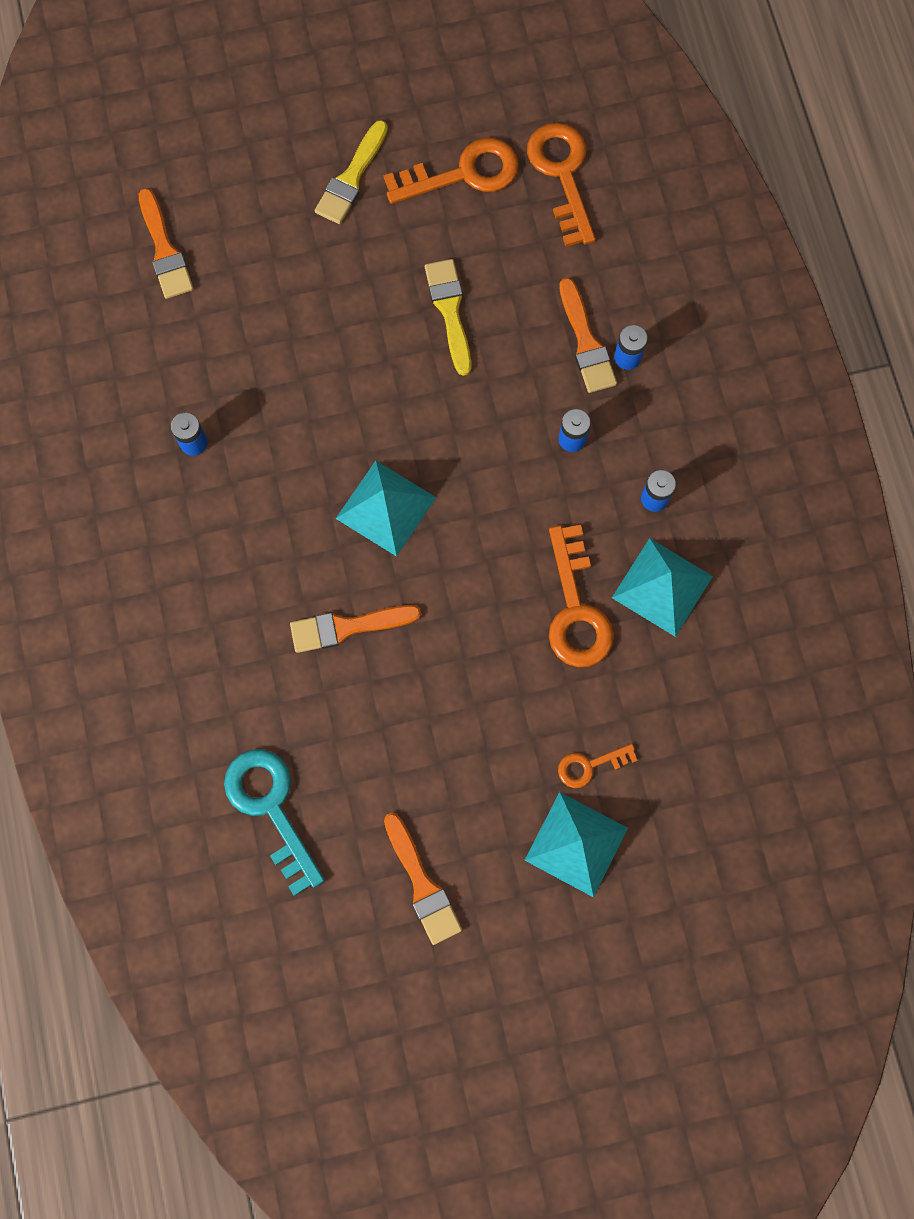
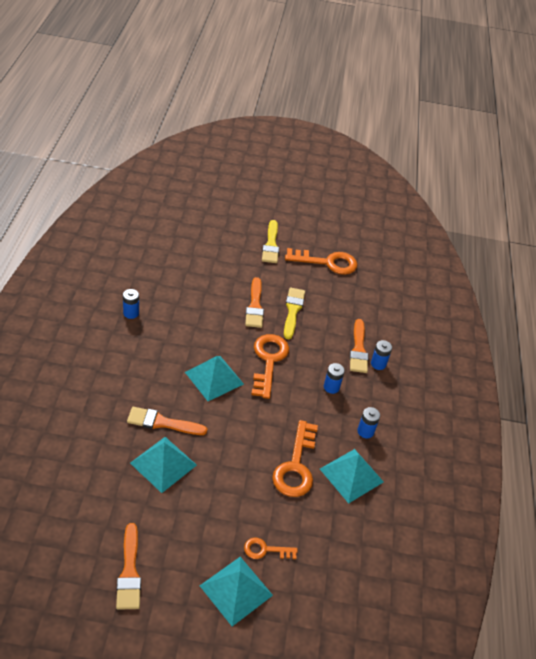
camera: 15 degrees right, 30 degrees down
orange brush [139,188,193,299] -> orange brush moved to [245,277,264,328]
turquoise key [224,749,324,896] -> none
yellow brush [315,120,388,224] -> yellow brush turned 45 degrees counterclockwise [262,220,279,263]
orange key [527,123,596,247] -> orange key moved to [251,334,289,399]
none -> turquoise pyramid [130,437,197,493]

